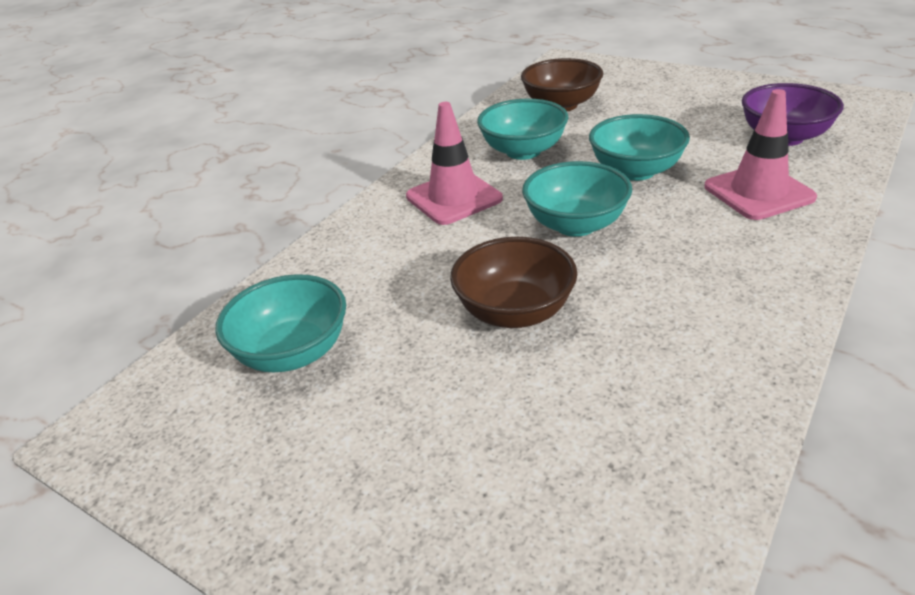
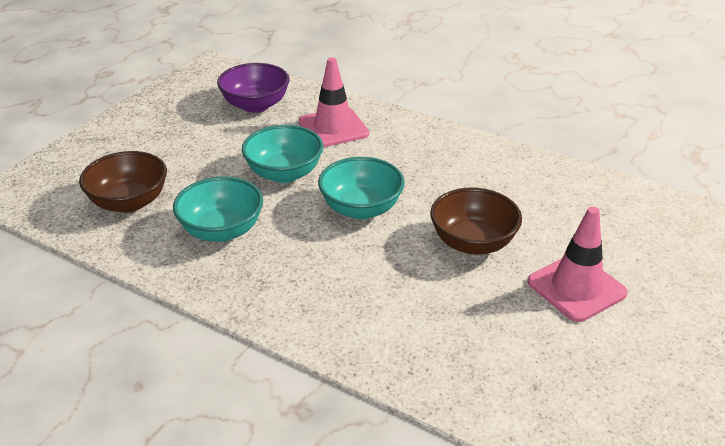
camera: 95 degrees left, 0 degrees up
turquoise bowl [215,274,346,372] -> none
pink traffic cone [406,102,503,225] -> pink traffic cone moved to [527,207,628,322]

